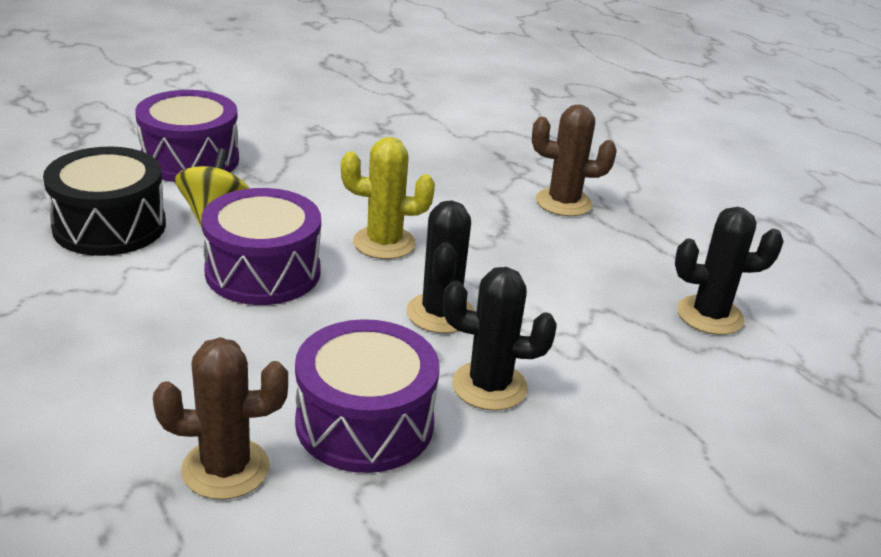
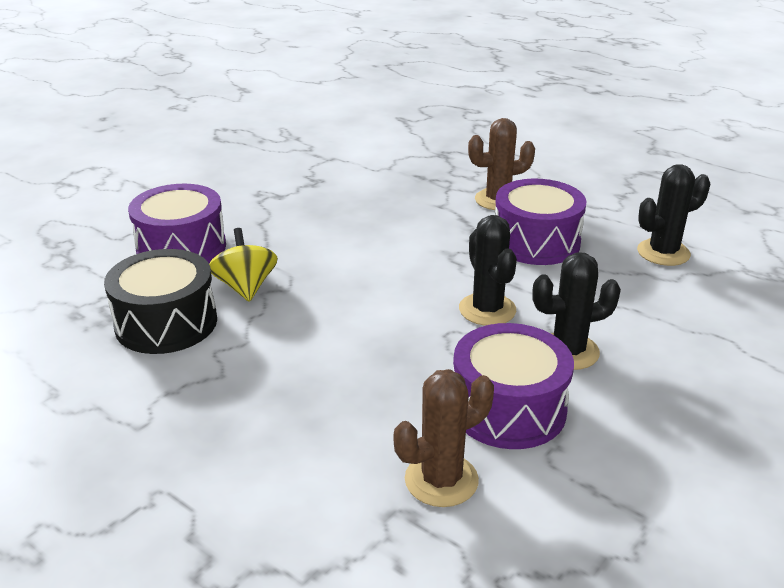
camera: 20 degrees left, 0 degrees up
purple drum [201,188,321,305] -> purple drum moved to [495,179,587,265]
yellow cactus [341,137,435,259] -> none

